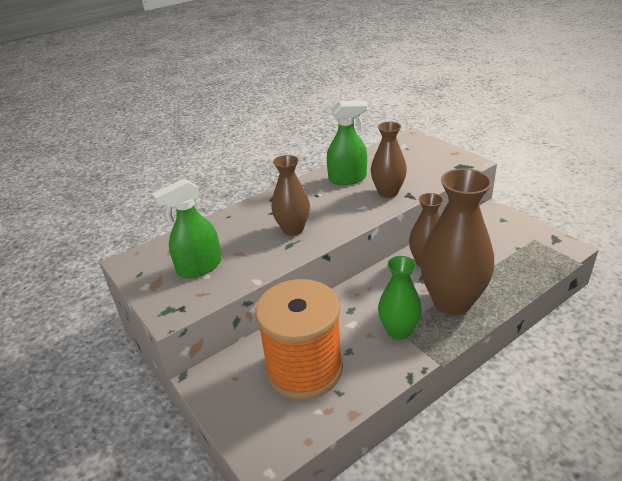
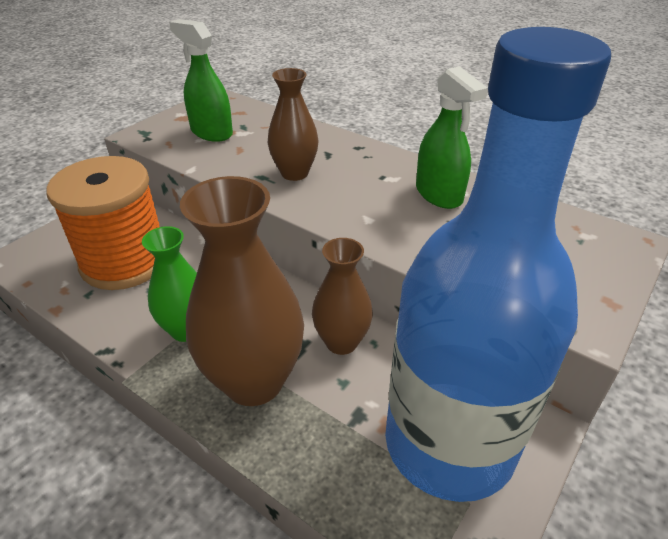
camera: 70 degrees right, 5 degrees up
brown vase [371,122,407,198] -> none
none -> blue bottle [385,27,611,502]

